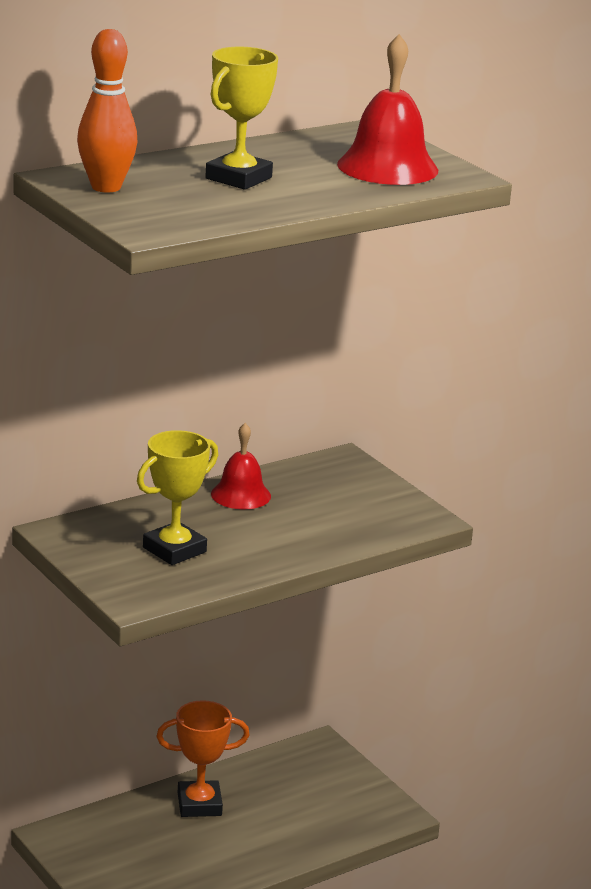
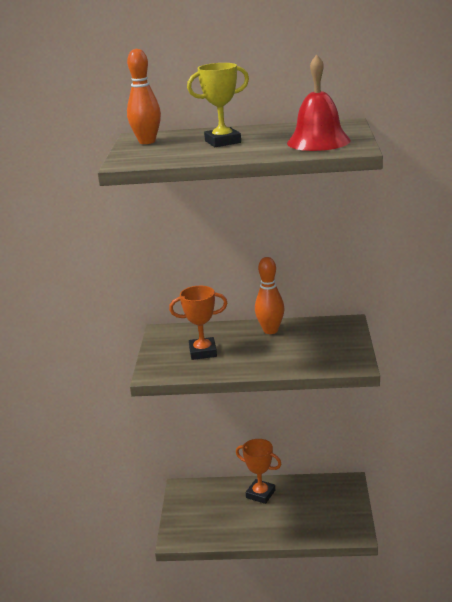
camera: 40 degrees right, 0 degrees up
yellow trophy [137,430,218,565] -> orange trophy [169,286,228,360]
red bell [211,423,271,509] -> orange bowling pin [255,257,284,334]

